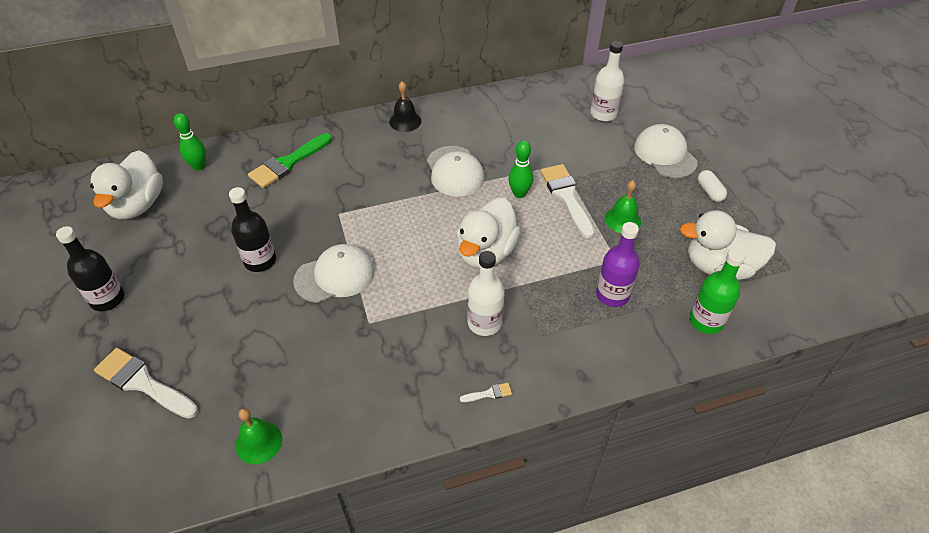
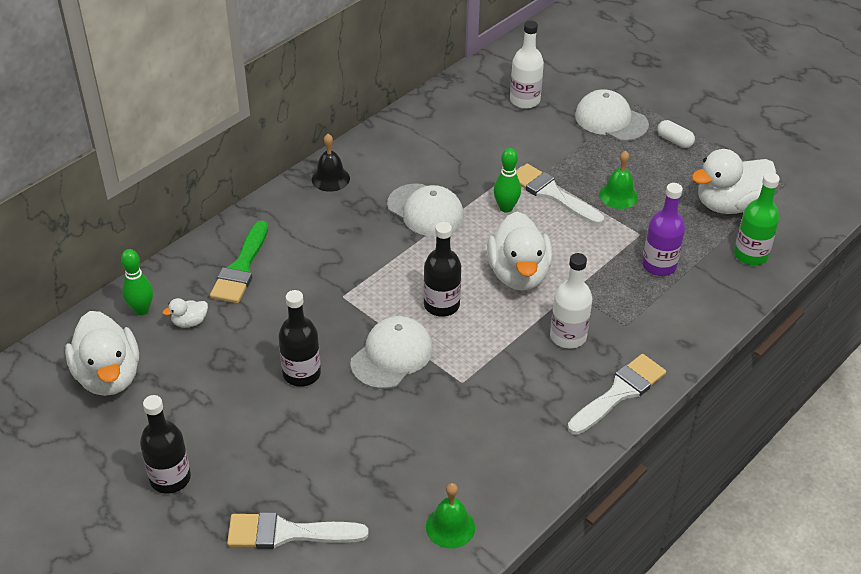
camera: 30 degrees left, 5 degrees down
white brush [460,383,512,402] -> white brush [568,354,666,435], size x2.36
none -> white duck [163,298,208,328]
none -> black bottle [424,222,461,317]

